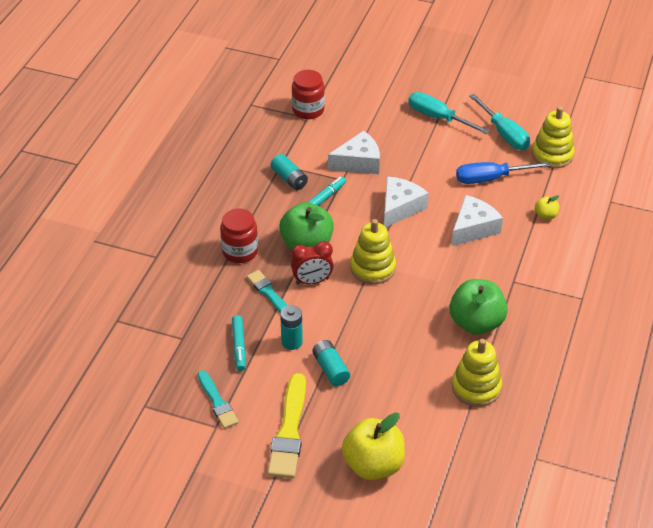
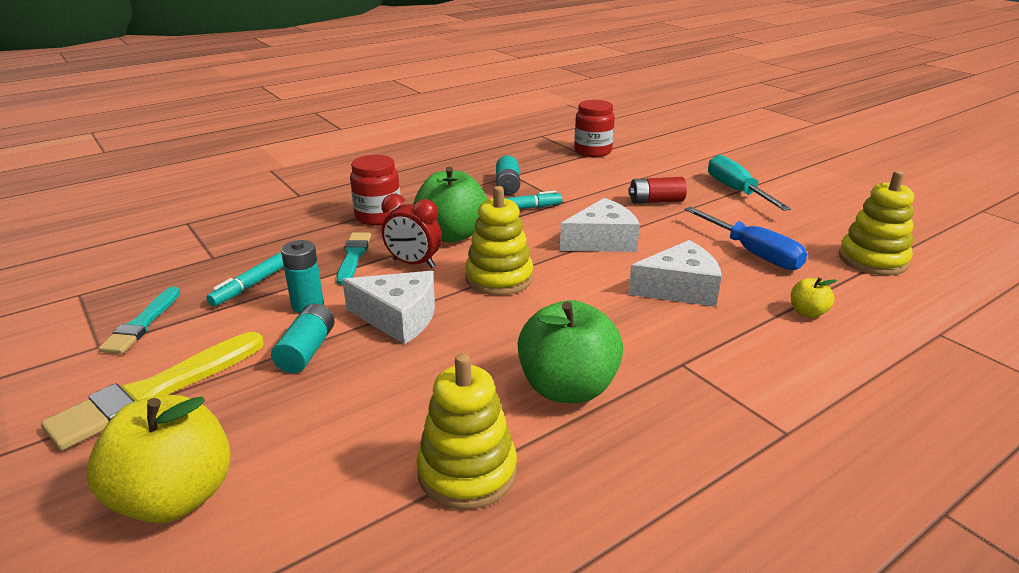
camera: 35 degrees right, 15 degrees down
white cheese [328,131,380,174] -> white cheese moved to [342,271,435,344]
blue screwdriver [456,162,551,184] -> blue screwdriver turned 150 degrees counterclockwise [684,207,807,270]
turquoise screwdriver [469,94,530,150] -> none
none -> red battery [628,177,687,204]

